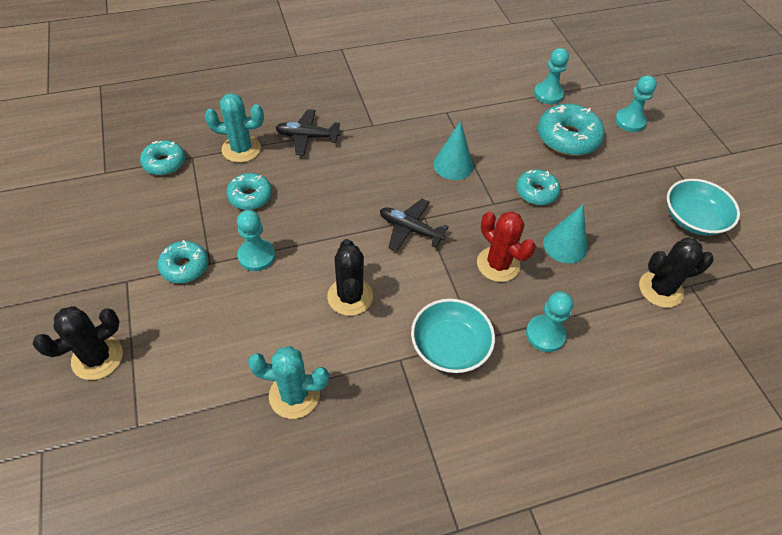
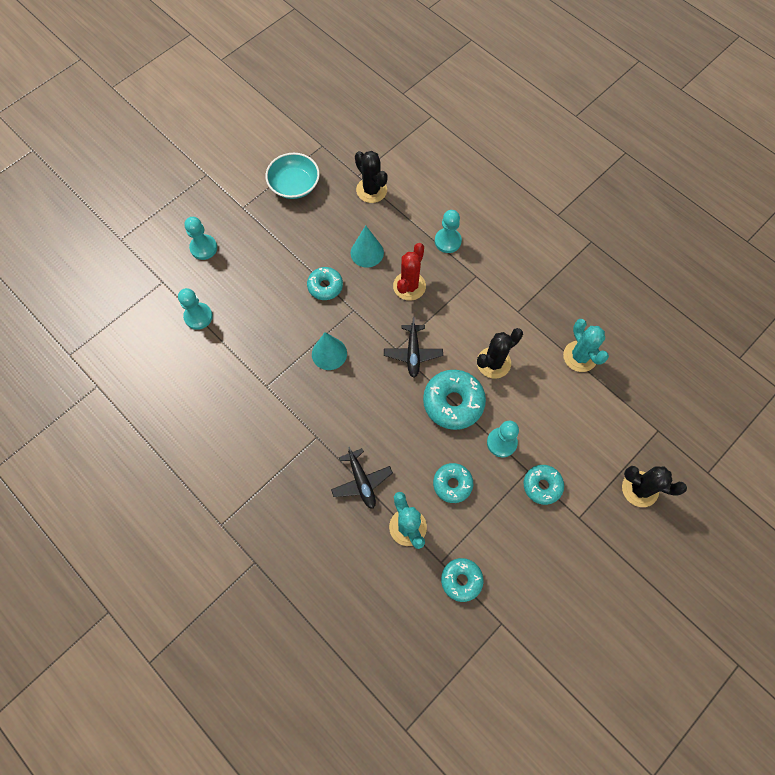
camera: 115 degrees left, 15 degrees up
turquoise bowl [411,299,495,373] -> none
turquoise donut [538,104,605,156] -> turquoise donut moved to [423,370,486,430]

